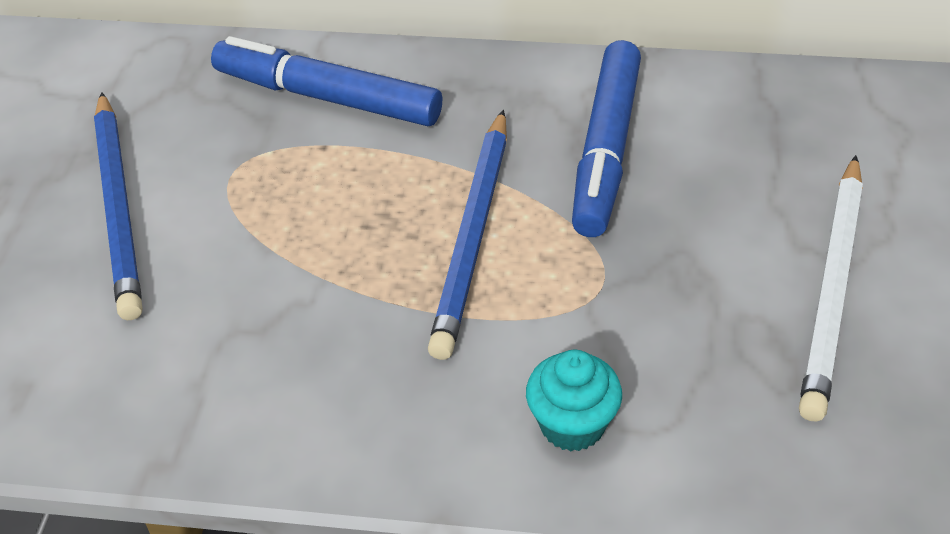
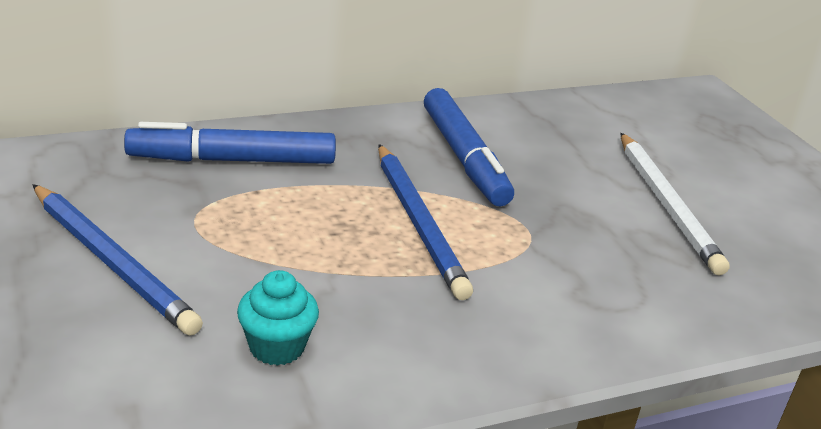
camera: 35 degrees left, 15 degrees down
turquoise cupcake [526,350,622,452] -> turquoise cupcake moved to [237,270,319,366]

